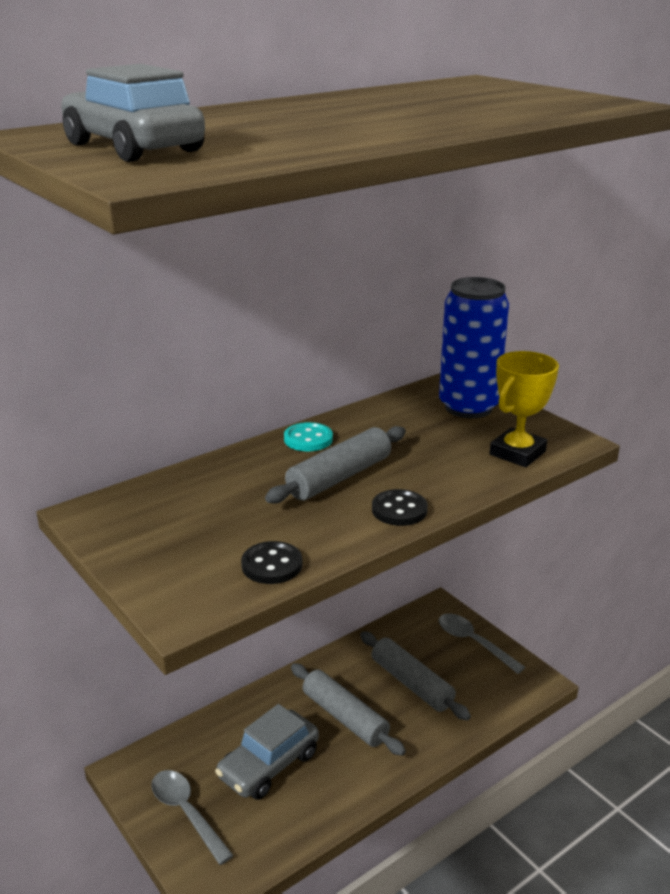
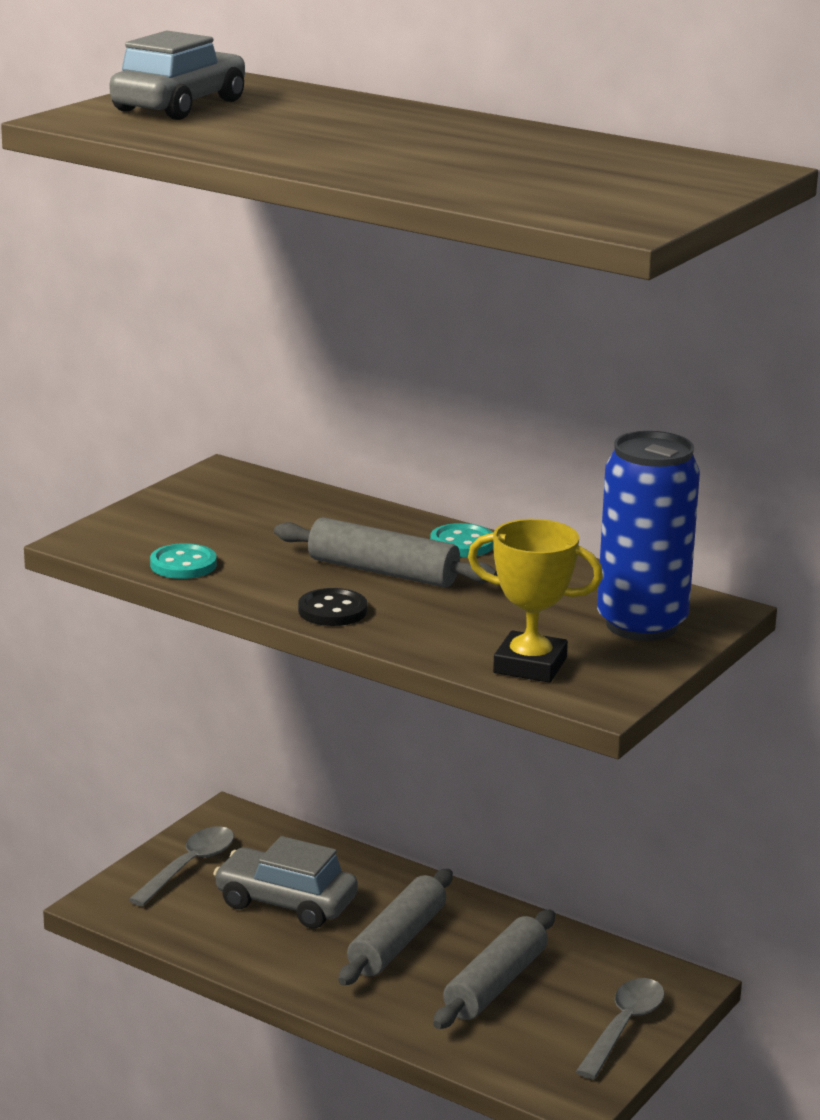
camera: 70 degrees right, 5 degrees down
black button [241,541,302,584] -> turquoise button [150,543,217,579]

